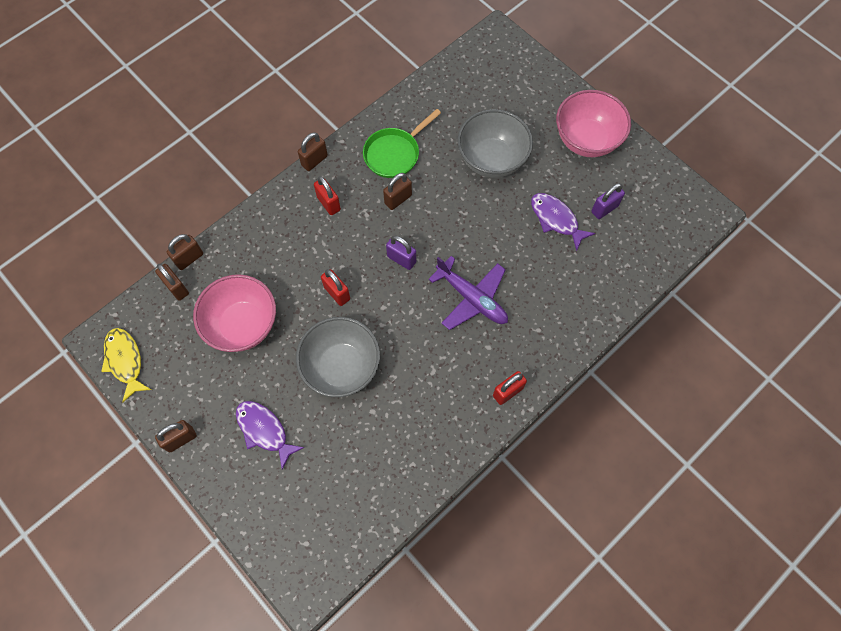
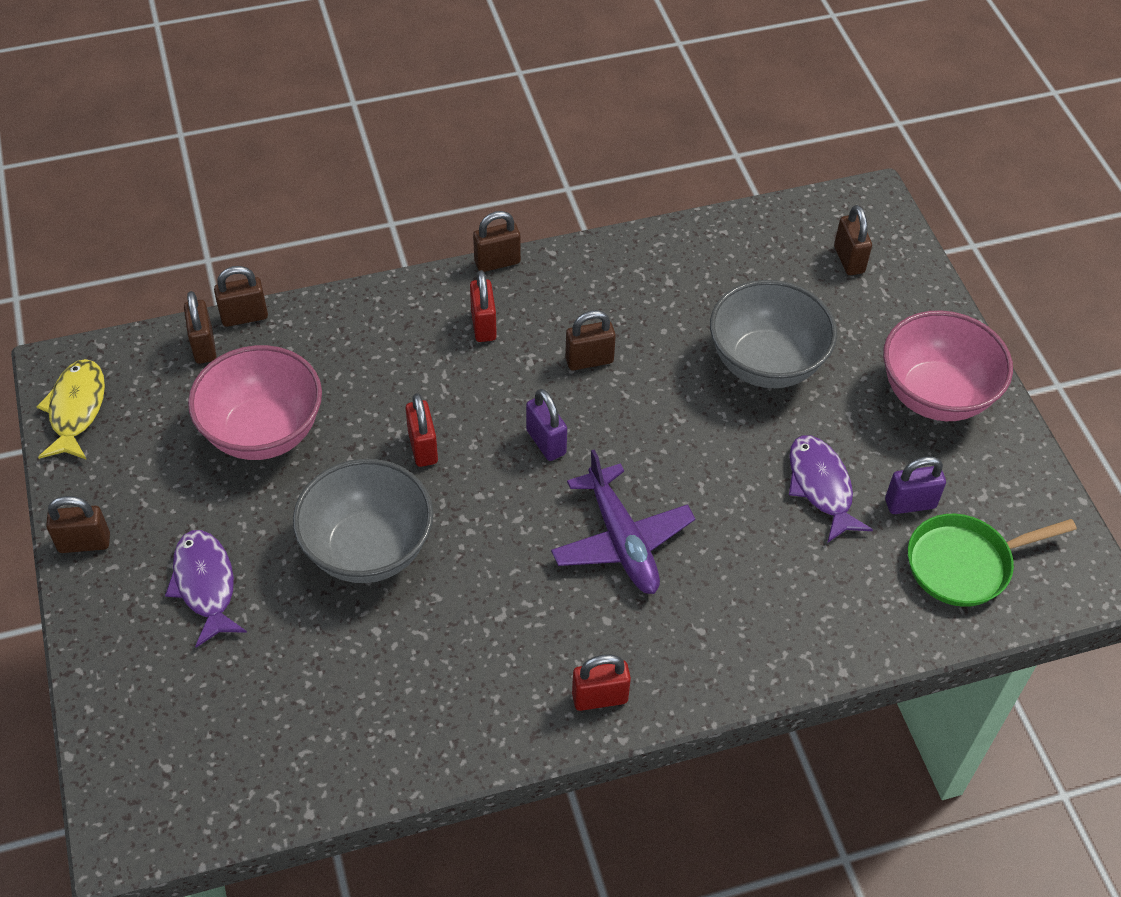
camera: 25 degrees right, 15 degrees down
green pan [363,109,441,178] -> green pan moved to [908,514,1077,607]
none -> brown padlock [834,205,872,275]

